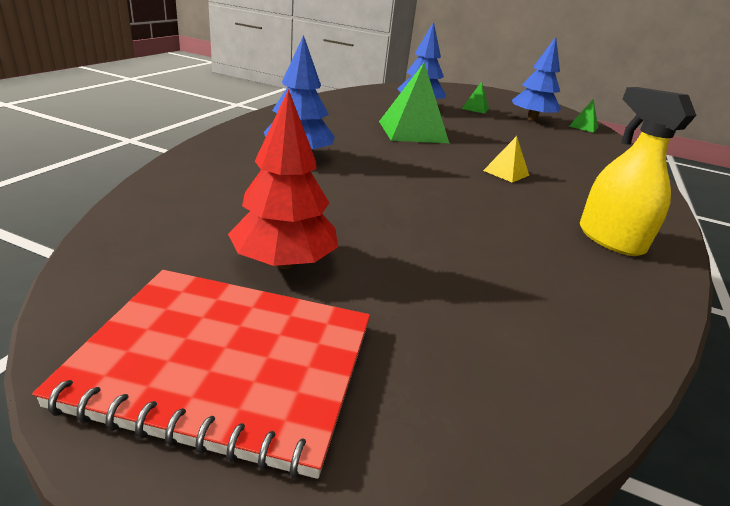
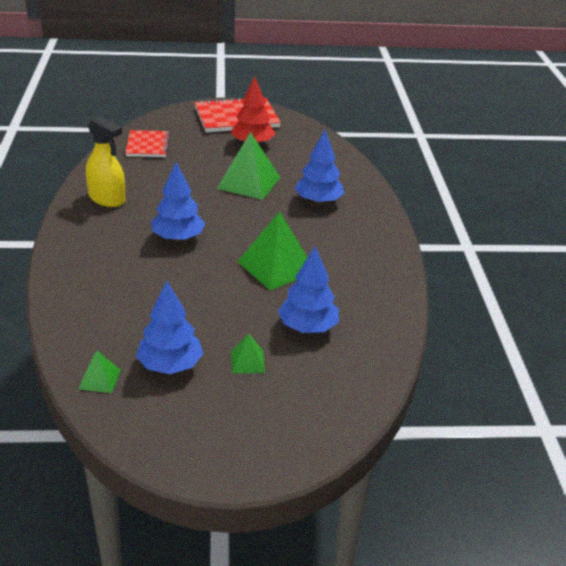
camera: 155 degrees right, 5 degrees up
yellow pyramid [483,136,529,183] -> blue tree [151,162,205,241]
none -> red notebook [125,130,170,157]
none -> green pyramid [217,132,280,200]

